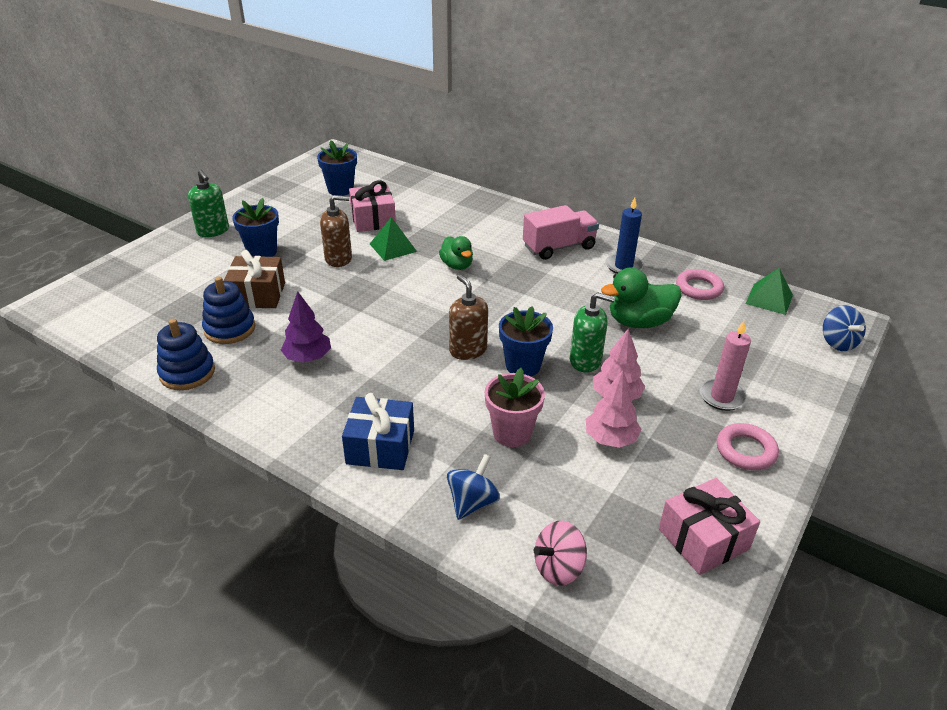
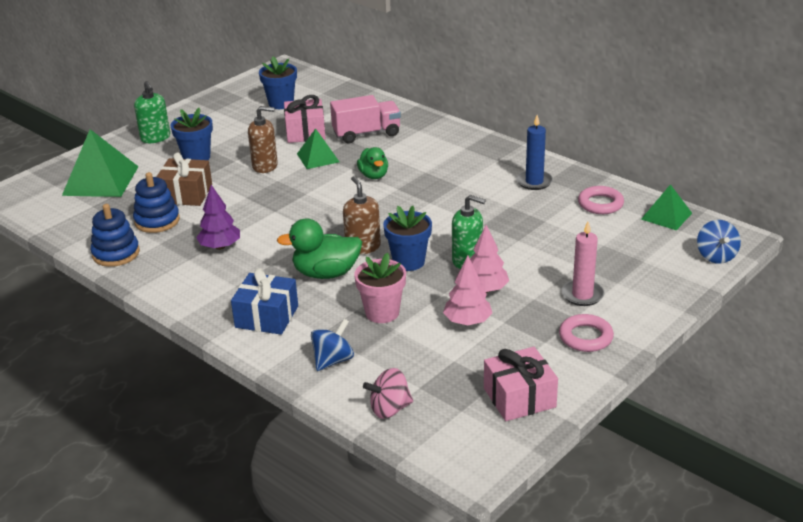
camera: 10 degrees right, 5 degrees down
pink truck [523,205,599,260] -> pink truck moved to [330,95,401,143]
green duck [601,268,682,328] -> green duck moved to [277,219,362,279]
none -> green pyramid [62,129,139,197]

